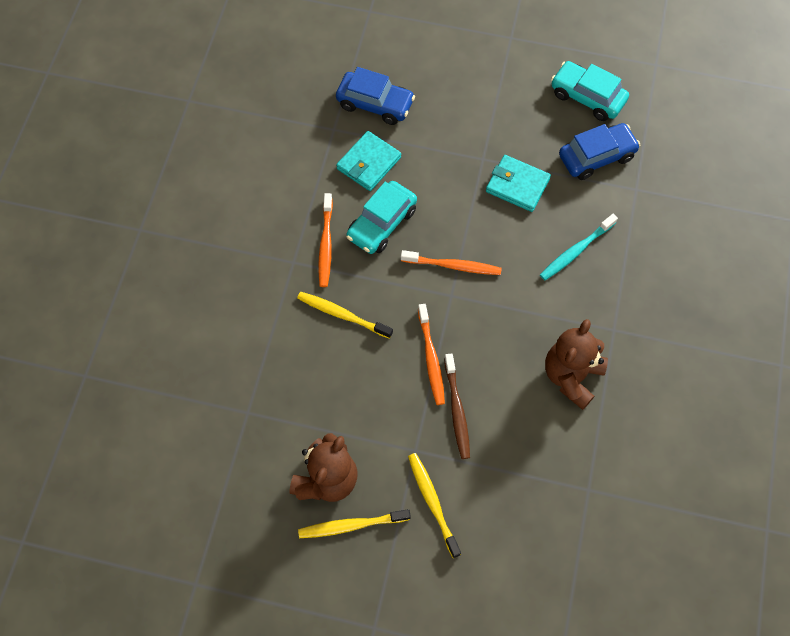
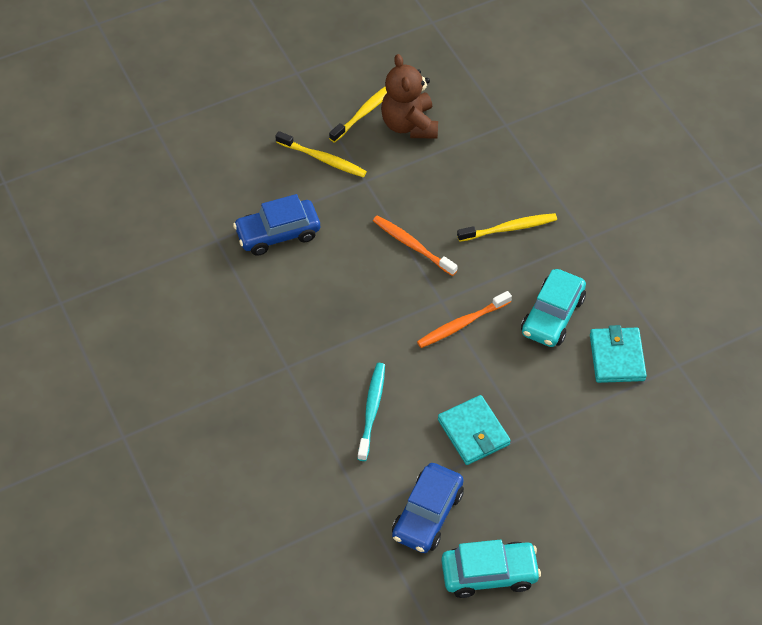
camera: 140 degrees right, 10 degrees down
orange toothbrush [318,193,333,287] -> none
blue car [336,67,415,125] -> blue car moved to [233,194,320,256]
turquoise car [346,181,417,254] -> turquoise car turned 150 degrees counterclockwise [521,269,586,347]
brown toothbrush [444,353,470,459] -> none
turquoise wallet [486,155,551,212] -> turquoise wallet turned 75 degrees clockwise [438,395,511,465]
brown teddy bear [545,319,608,410] -> none

